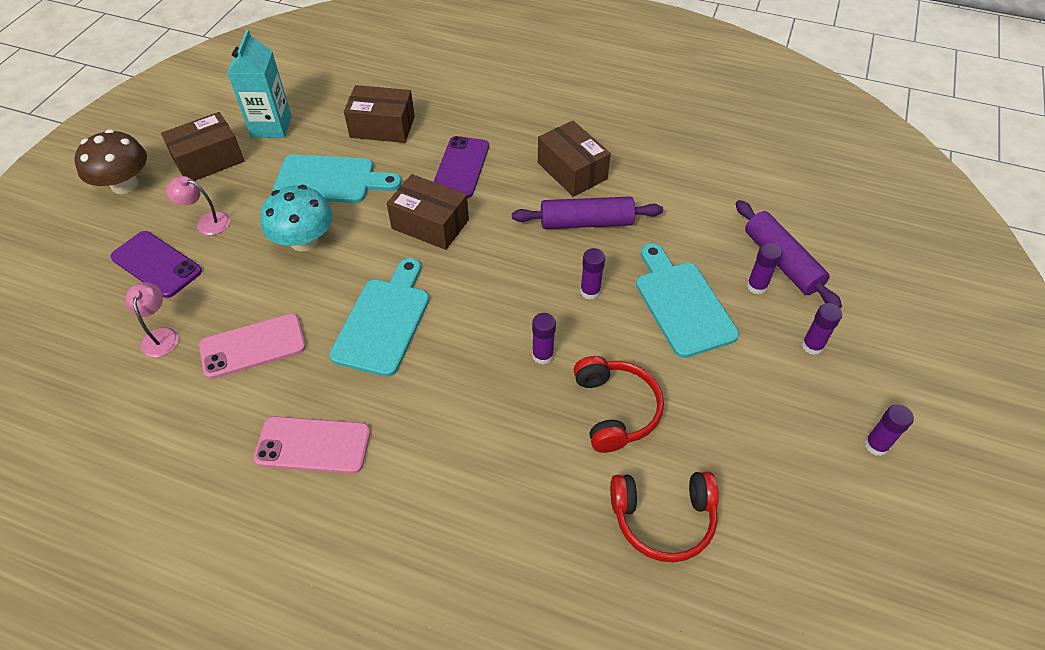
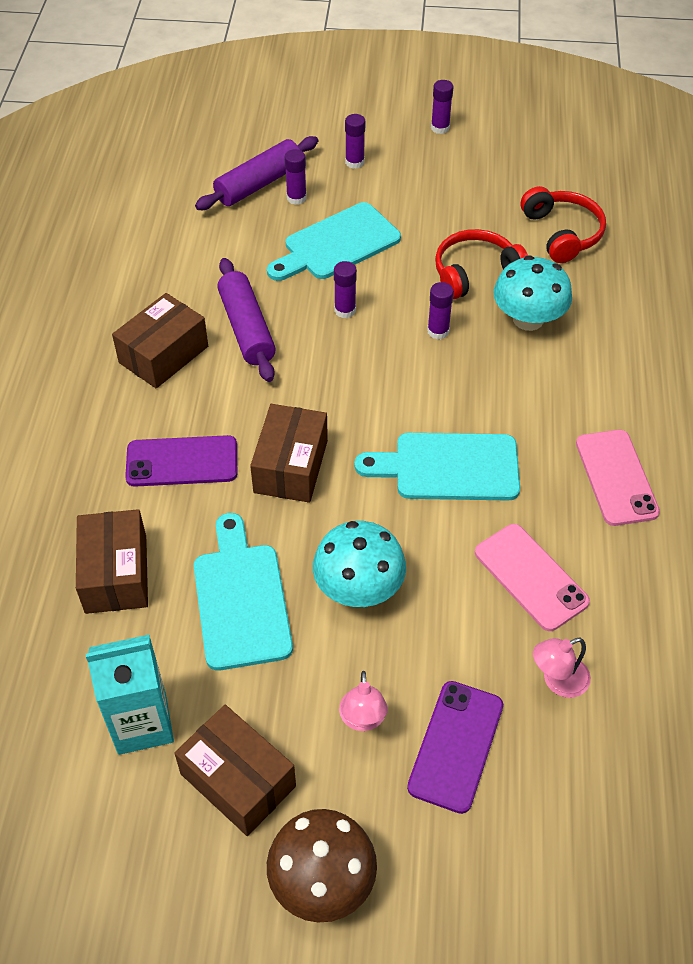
camera: 105 degrees left, 0 degrees up
none -> turquoise mushroom [494,255,572,331]

